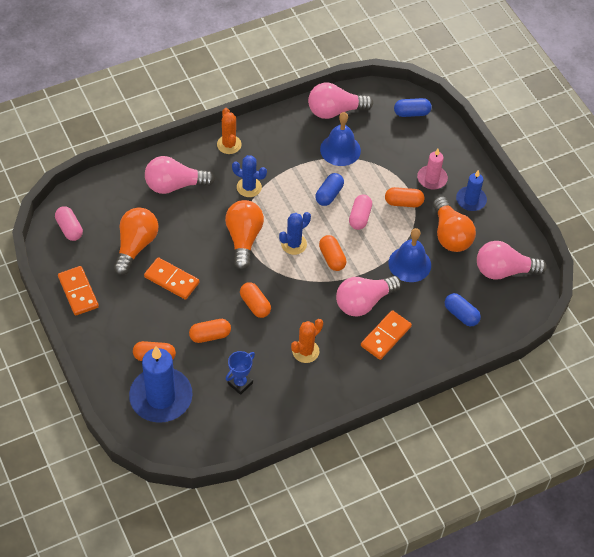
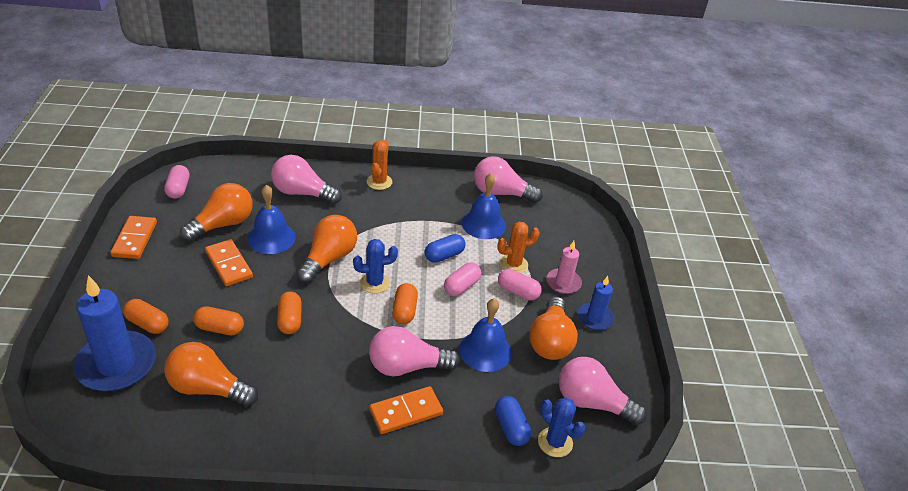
camera: 25 degrees right, 15 degrees down
blue trophy [226,351,255,395] -> orange light bulb [164,342,258,406]
blue cactus [232,155,267,197] -> blue cactus moved to [538,398,585,457]
orange cactus [291,319,323,363] -> orange cactus moved to [497,222,540,273]
orange capsule [385,187,424,207] -> pink capsule [498,269,542,300]
blue capsule [394,98,432,117] -> none
none -> blue bell [247,185,296,254]

